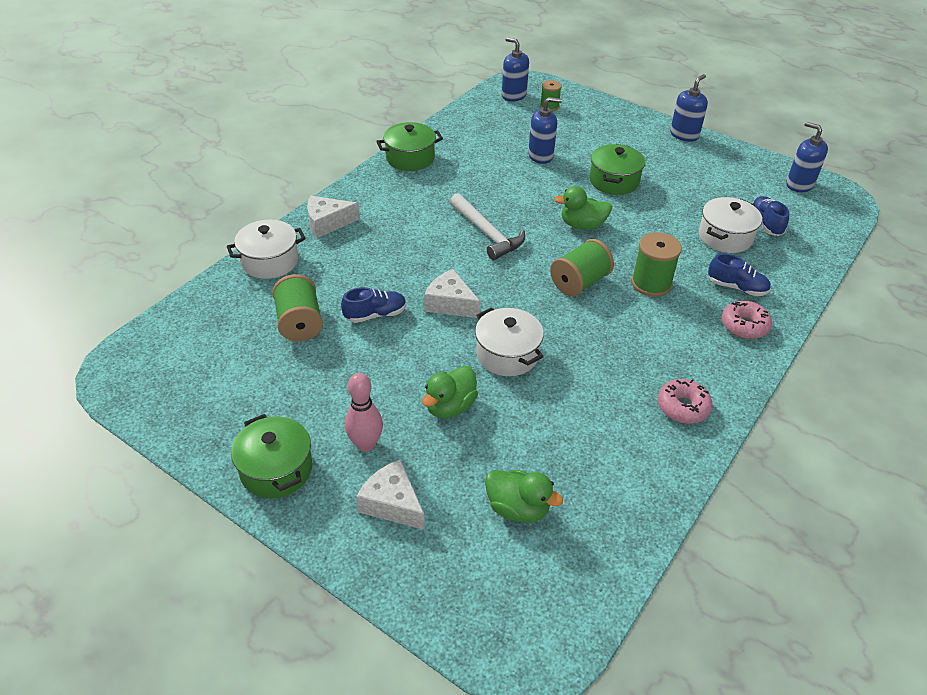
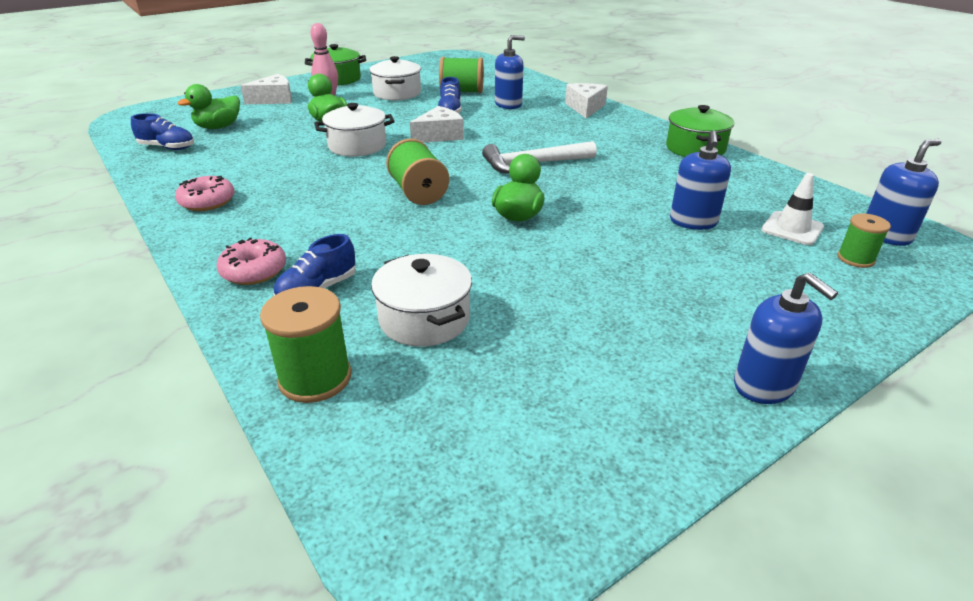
camera: 110 degrees right, 10 degrees down
white pot [227,220,306,279] -> white pot moved to [369,56,421,100]
green pot [590,144,645,195] -> none
green spool [631,232,682,297] -> green spool moved to [260,286,351,403]
blue shoe [752,196,789,236] -> blue shoe moved to [131,113,194,150]
blue soap dispenser [786,122,828,192] -> blue soap dispenser moved to [495,35,525,109]
none -> white traffic cone [761,173,824,245]

